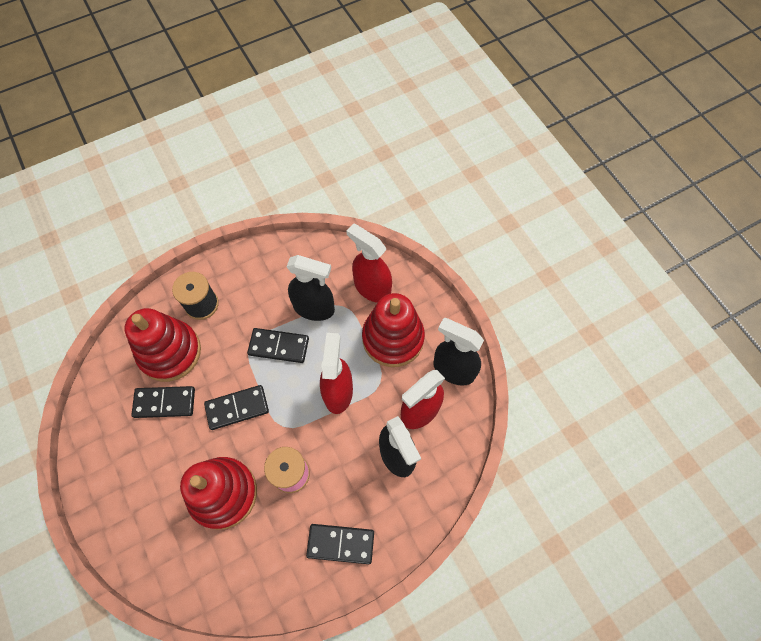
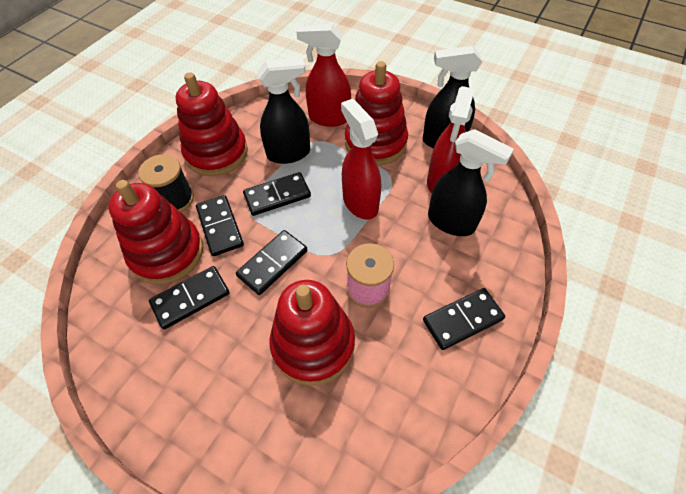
camera: 30 degrees left, 10 degrees down
none -> red stacking toy [176,72,248,176]
none -> black domino [196,195,244,256]

